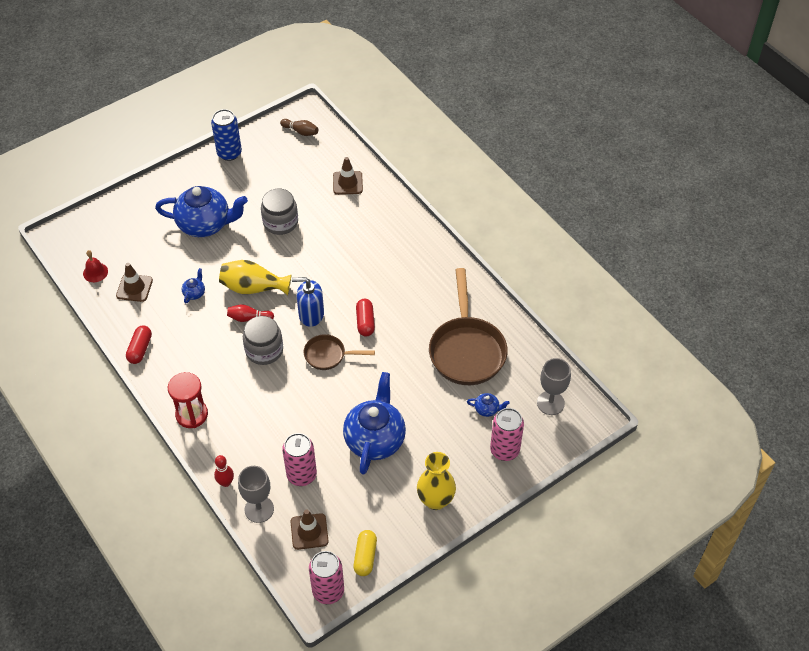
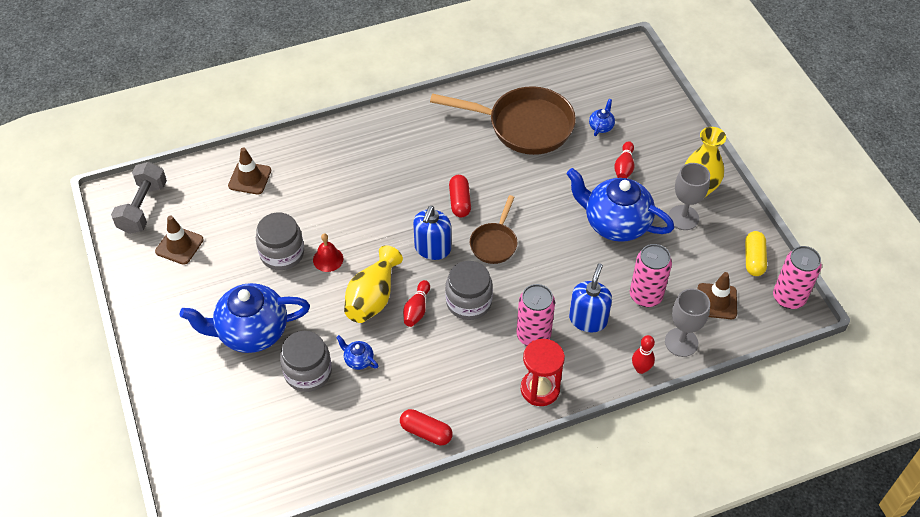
camera: 75 degrees left, 0 degrees up
red bell [83,250,108,282] -> red bell moved to [313,233,343,272]
brown traffic cone [116,263,153,302] -> brown traffic cone moved to [155,216,203,265]
blue teapot [155,186,248,237] -> blue teapot turned 120 degrees counterclockwise [180,283,310,353]
blue can [211,109,242,161] -> none
brown bowling pin [280,119,318,136] -> grey dumbbell [111,162,167,234]
yellow capsule [353,530,377,576] -> yellow capsule turned 75 degrees clockwise [745,231,767,276]
red capsule [356,299,375,337] -> red capsule turned 75 degrees clockwise [449,175,471,217]
pink can [490,408,524,461] -> pink can moved to [516,284,555,346]
grey goblet [537,358,571,415] -> grey goblet moved to [668,163,710,230]
none -> grey jar [280,331,332,392]
none -> blue soap dispenser [569,263,612,332]
none -> red bowling pin [614,141,634,178]

